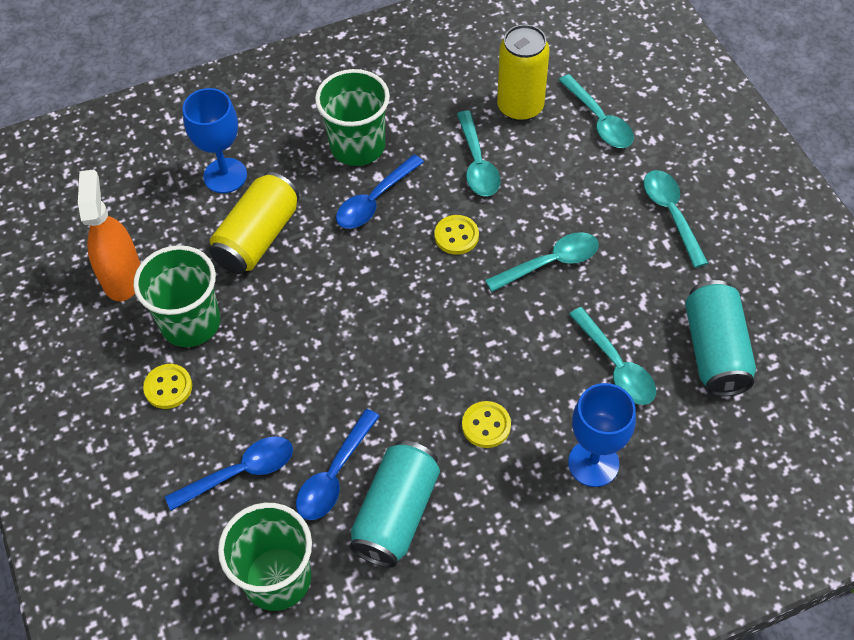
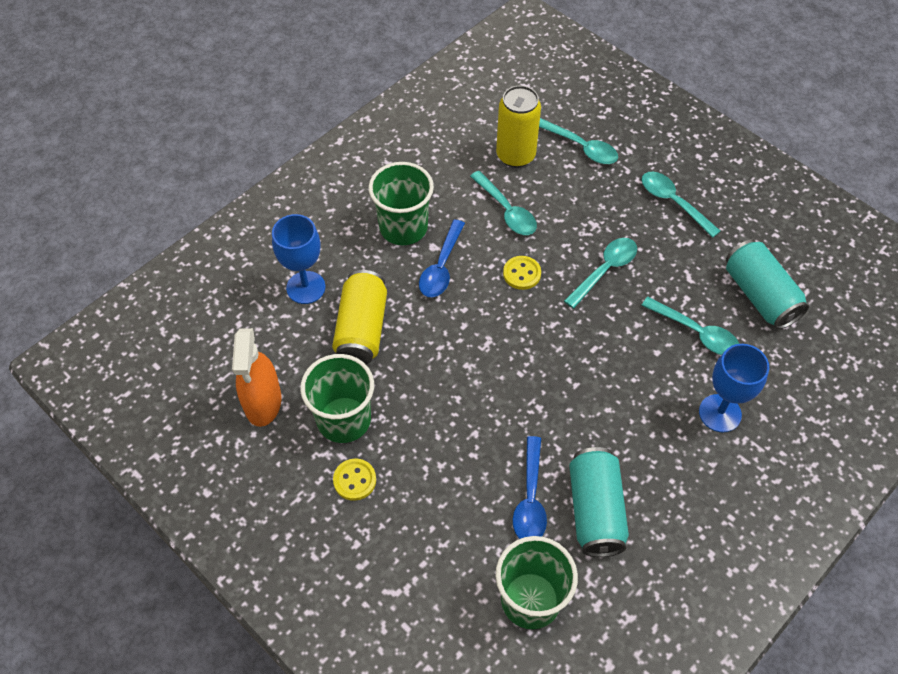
camera: 25 degrees left, 0 degrees up
orange spray bottle [78,169,141,301] -> orange spray bottle turned 150 degrees counterclockwise [232,328,281,427]
blue spoon [165,436,293,511] -> none
yellow button [462,401,511,448] -> none

